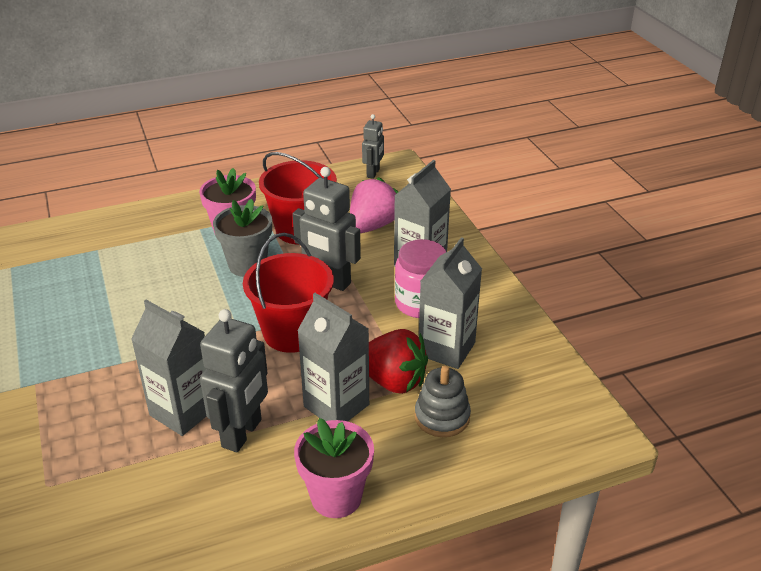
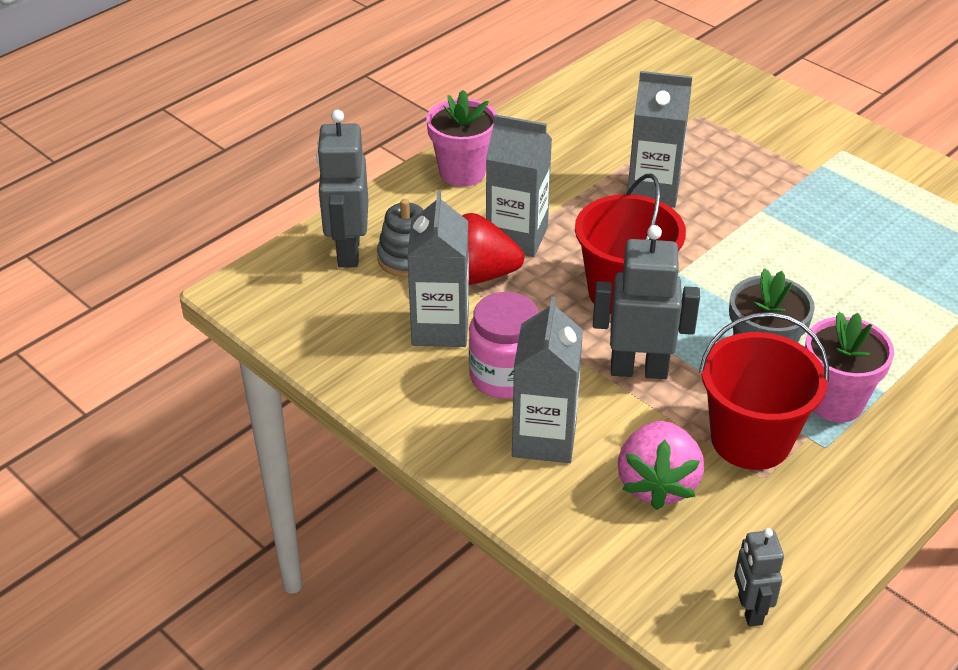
camera: 155 degrees right, 5 degrees up
grey robot [200,309,268,452] -> grey robot moved to [316,110,368,268]

